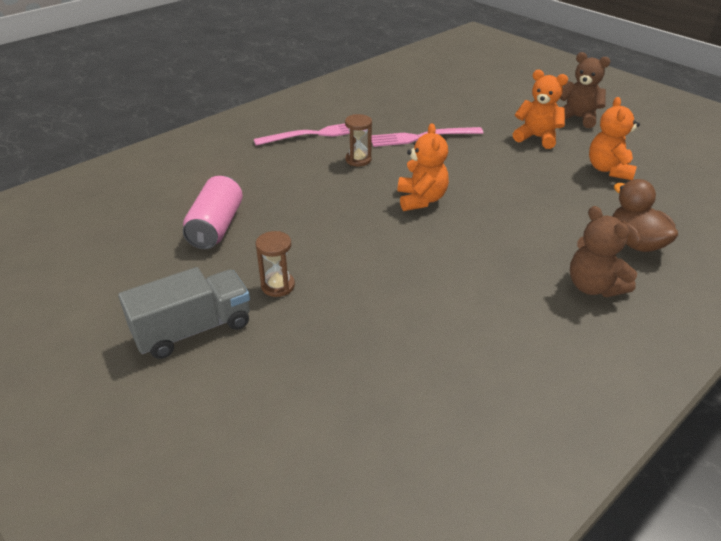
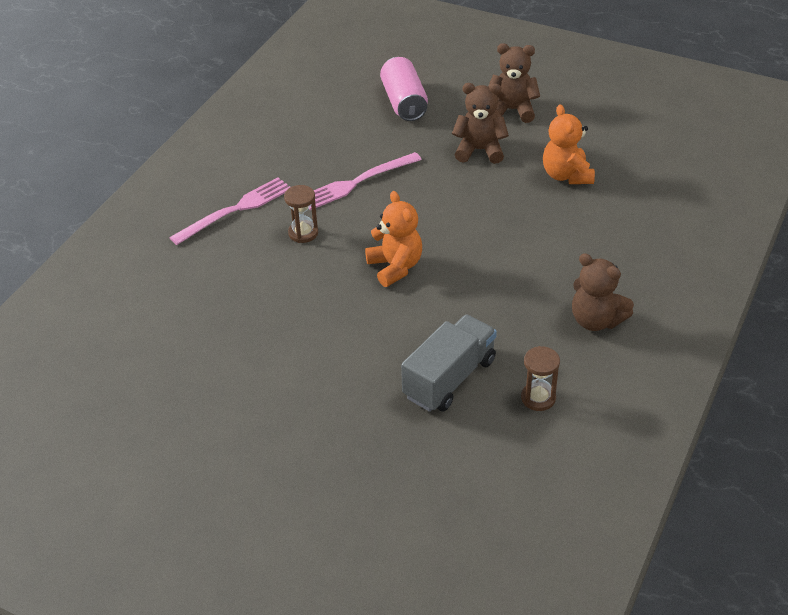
camera: 20 degrees left, 5 degrees up
grey truck [118,267,250,359] -> grey truck moved to [401,315,497,412]
pink can [183,176,243,249] -> pink can moved to [380,57,428,121]
brown hourglass [256,231,295,297] -> brown hourglass moved to [521,346,560,411]
orange teddy bear [513,70,568,149] -> brown teddy bear [452,83,509,164]
brown duck [612,179,678,252] -> none

